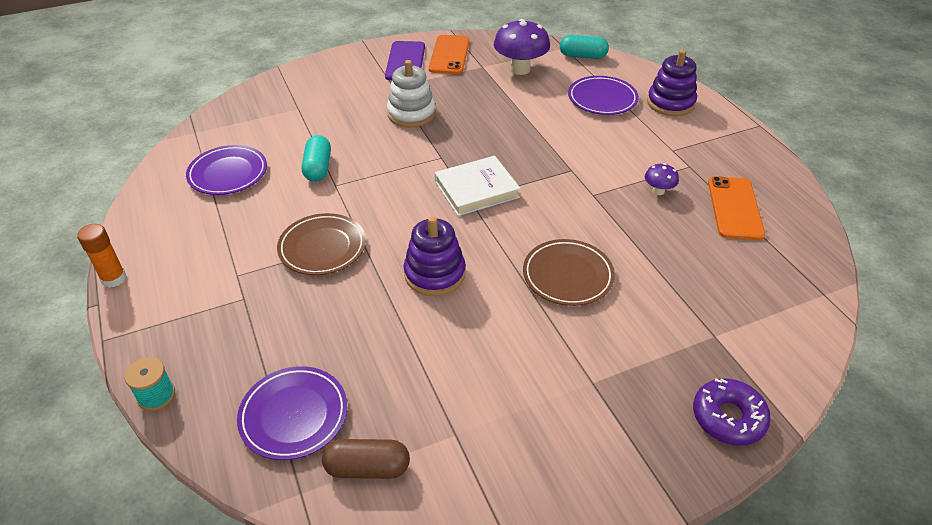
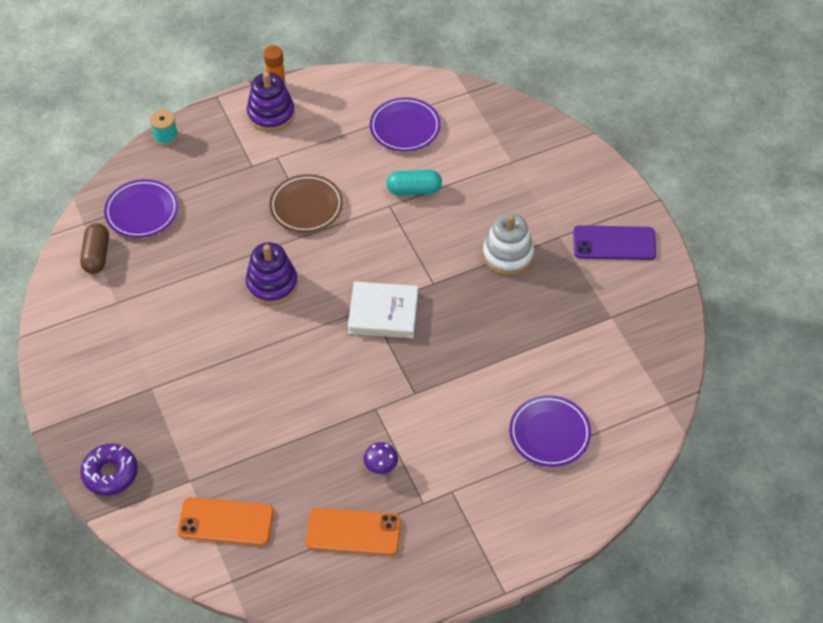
camera: 90 degrees right, 10 degrees up
orange phone [429,35,470,74] -> orange phone moved to [178,497,274,546]
white book [435,156,521,216] -> white book turned 60 degrees counterclockwise [348,282,418,338]
purple mushroom [494,19,550,75] -> none
brown plate [523,239,615,306] -> none
turquoise capsule [560,35,609,59] -> none
purple stacking toy [647,50,697,116] -> purple stacking toy moved to [247,72,295,132]

